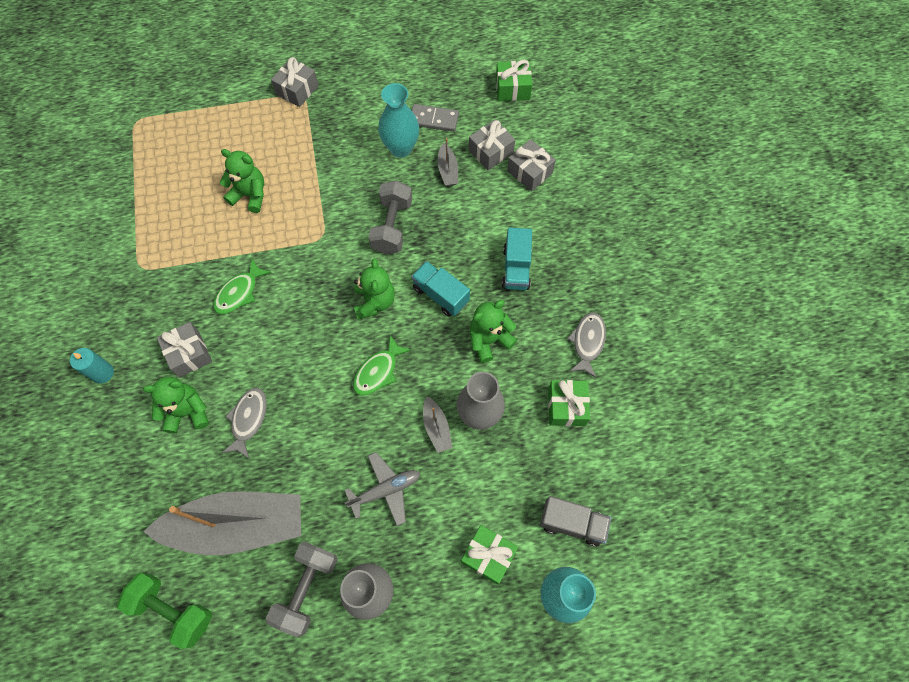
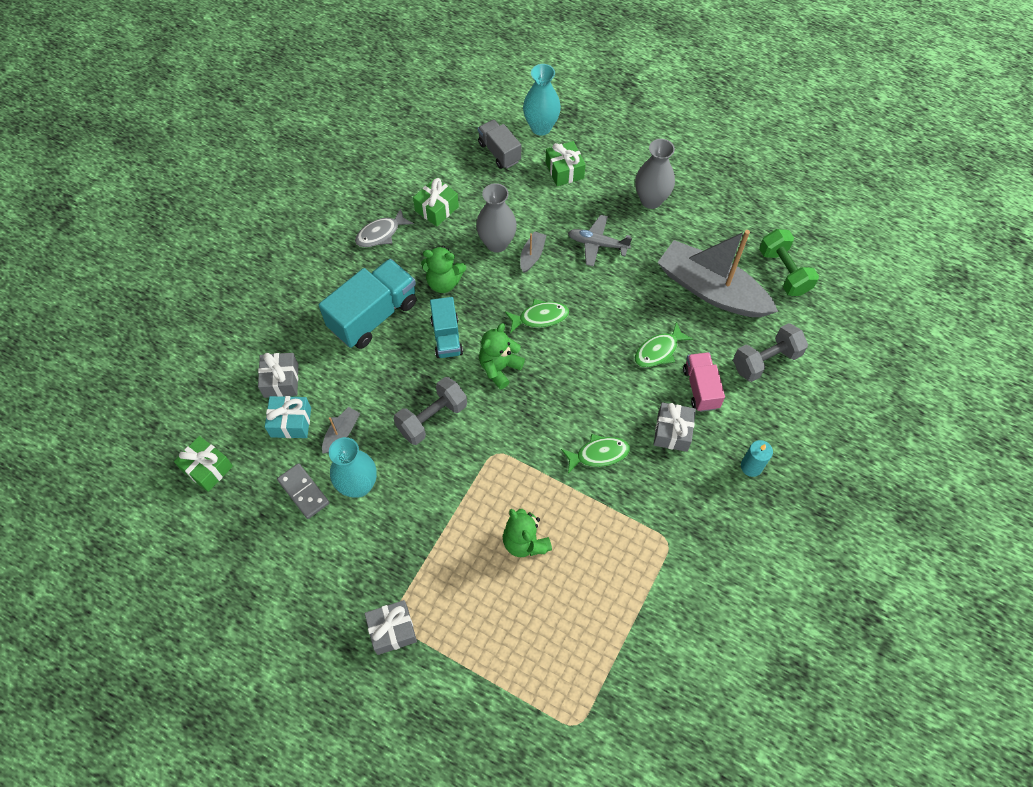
camera: 140 degrees left, 5 degrees down
green teddy bear [143,377,209,433] -> pink truck [683,352,725,412]
grey fish [222,388,267,458] -> green fish [635,322,693,367]
grey dumbbell [266,542,337,637] -> grey dumbbell moved to [733,323,808,382]
grey gift [469,120,515,170] -> turquoise gift [265,396,311,438]
turquoise truck [502,227,532,290] -> turquoise truck [319,259,417,349], size x1.67

